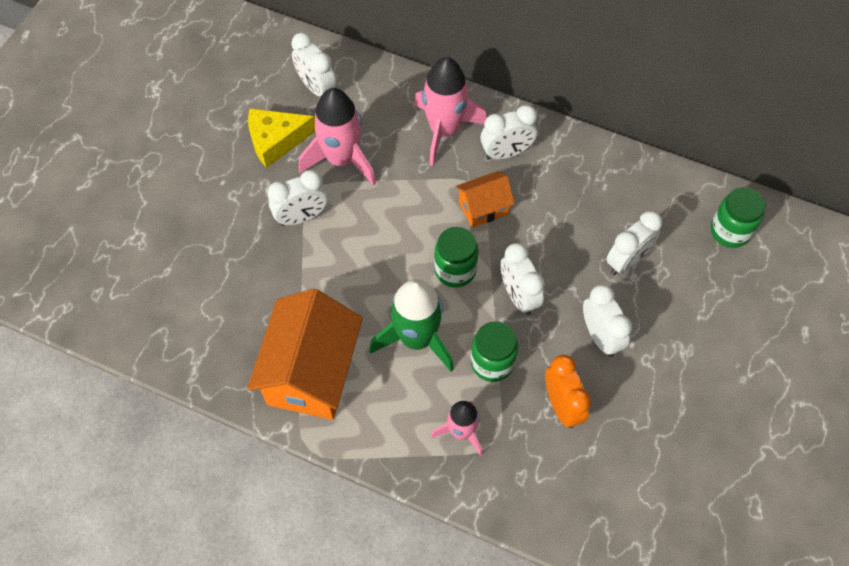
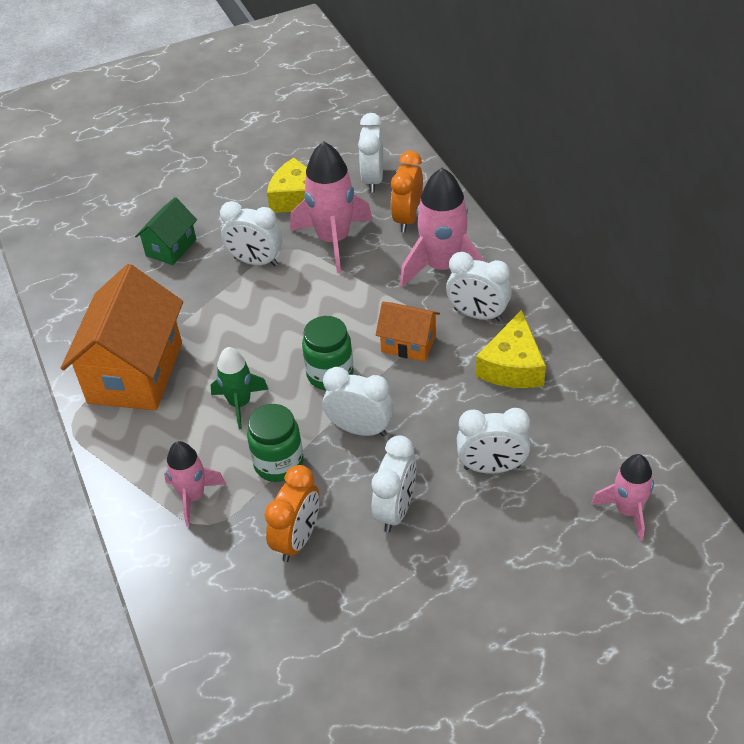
camera: 45 degrees right, 15 degrees down
orange house [247,289,363,420] -> orange house turned 45 degrees counterclockwise [61,264,183,411]
green rocket [369,279,454,372] -> green rocket [211,347,269,430], size x0.61
white clock [501,243,545,315] -> white clock turned 90 degrees clockwise [323,367,394,436]
green jar [711,187,765,248] -> pink rocket [591,454,654,541]
none -> green house [135,197,197,265]
none -> orange clock [391,151,423,233]
none -> yellow cheese [476,310,546,388]

